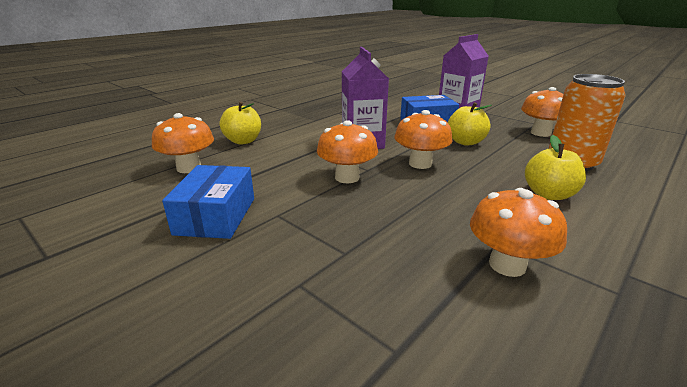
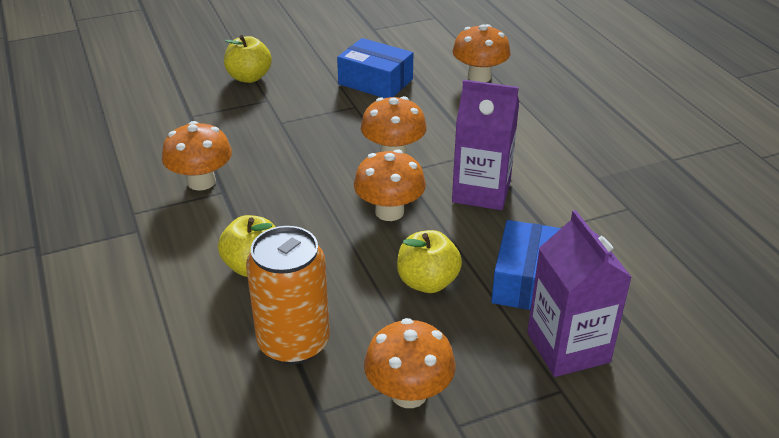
camera: 115 degrees right, 10 degrees up
yellow apple [220,101,261,145] -> yellow apple moved to [224,35,272,83]

